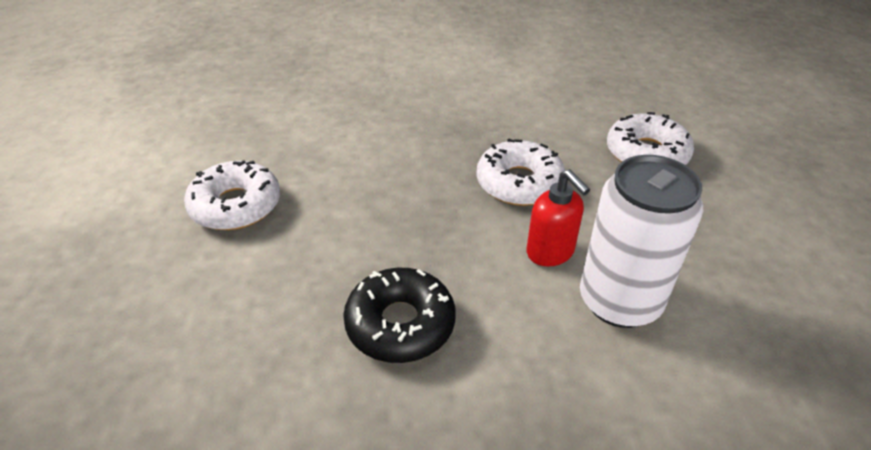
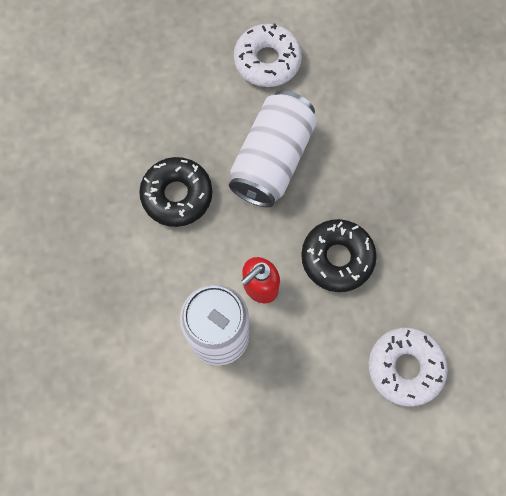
camera: 80 degrees right, 30 degrees up
white donut [477,139,565,206] -> black donut [301,219,377,292]
none -> white can [229,91,317,207]

